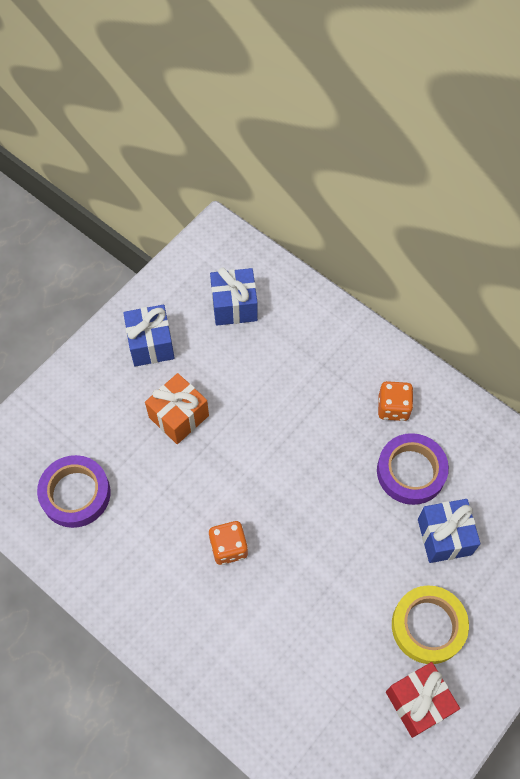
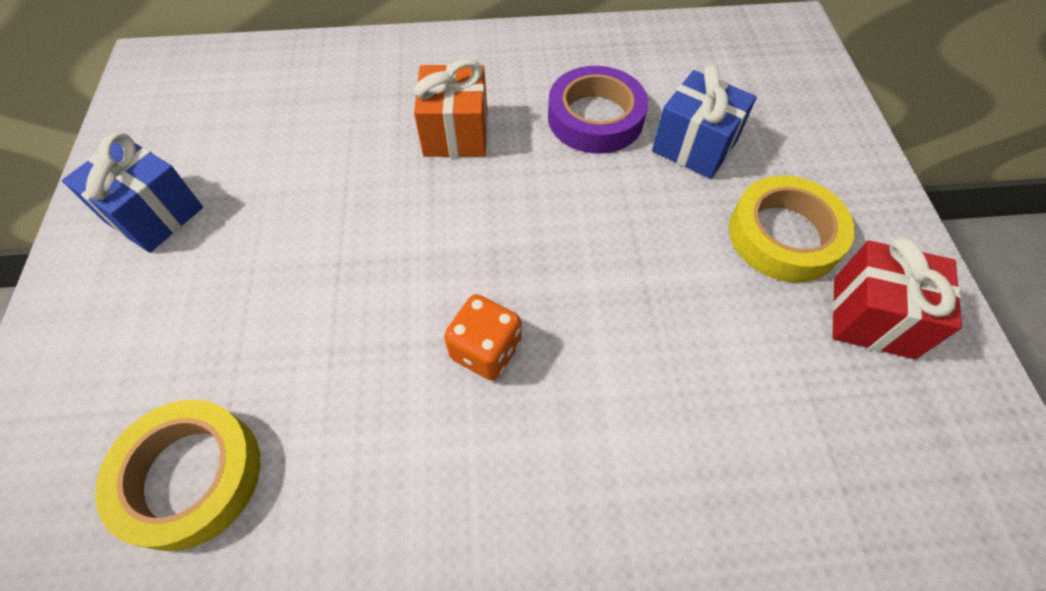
camera: 45 degrees left, 5 degrees down
purple tape [37,455,110,528] -> yellow tape [95,400,261,551]
orange gift [145,373,209,444] -> orange gift moved to [414,59,487,157]
blue gift [210,268,258,326] -> none
orange dice [378,381,413,421] -> none

